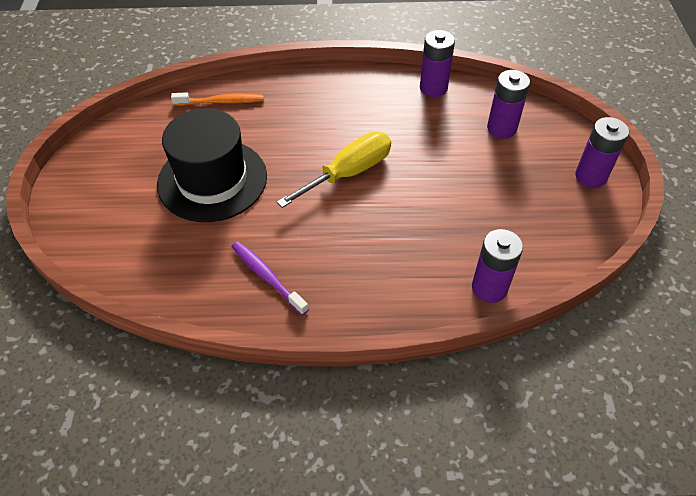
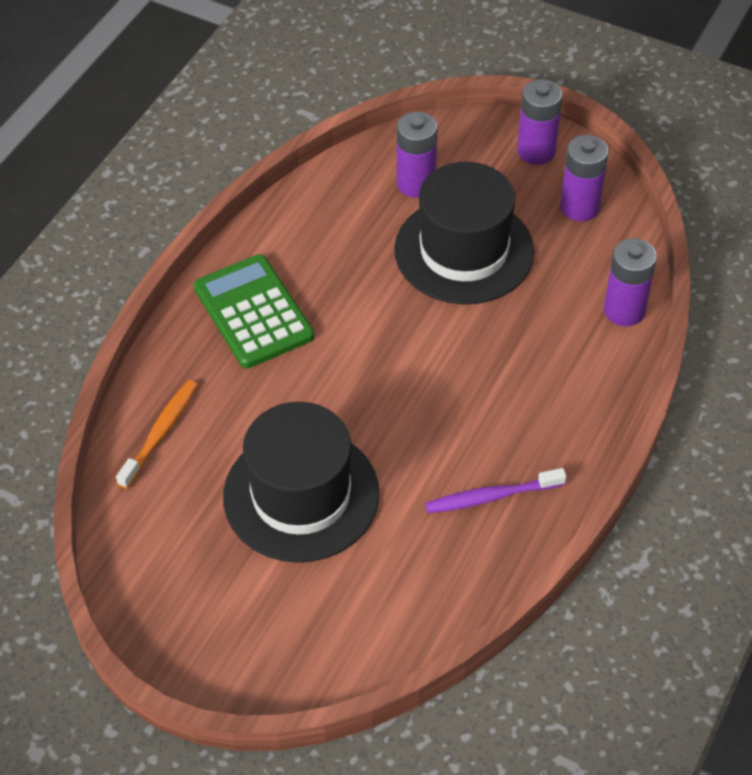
camera: 60 degrees left, 0 degrees up
yellow screwdriver [277,132,391,208] -> none
purple battery [420,30,455,97] -> purple battery moved to [560,135,609,221]
none -> green calculator [194,254,314,368]
none -> black hat [394,162,534,304]

